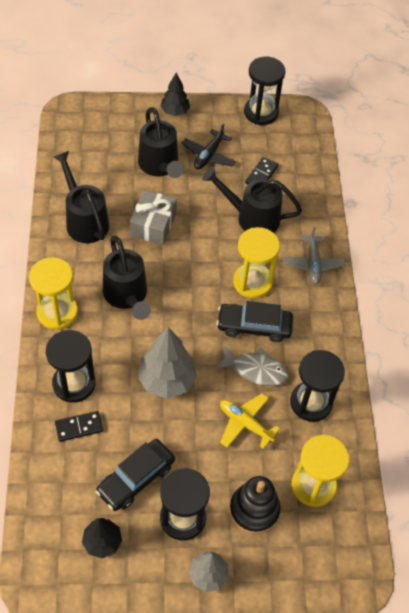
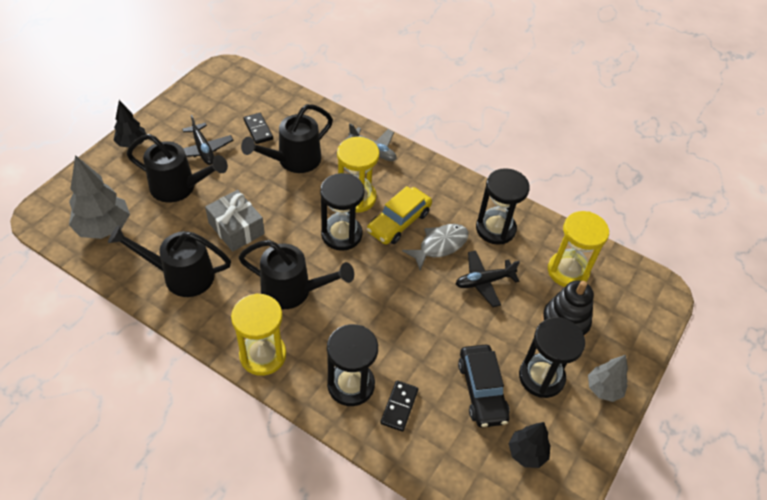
camera: 55 degrees left, 5 degrees down
grey tree [137,327,197,399] -> grey tree moved to [69,155,130,239]
black car [217,301,293,342] -> yellow car [367,186,432,245]
yellow plane [220,393,280,449] -> black plane [456,250,520,307]
black hourglass [244,57,286,125] -> black hourglass moved to [320,173,365,251]

